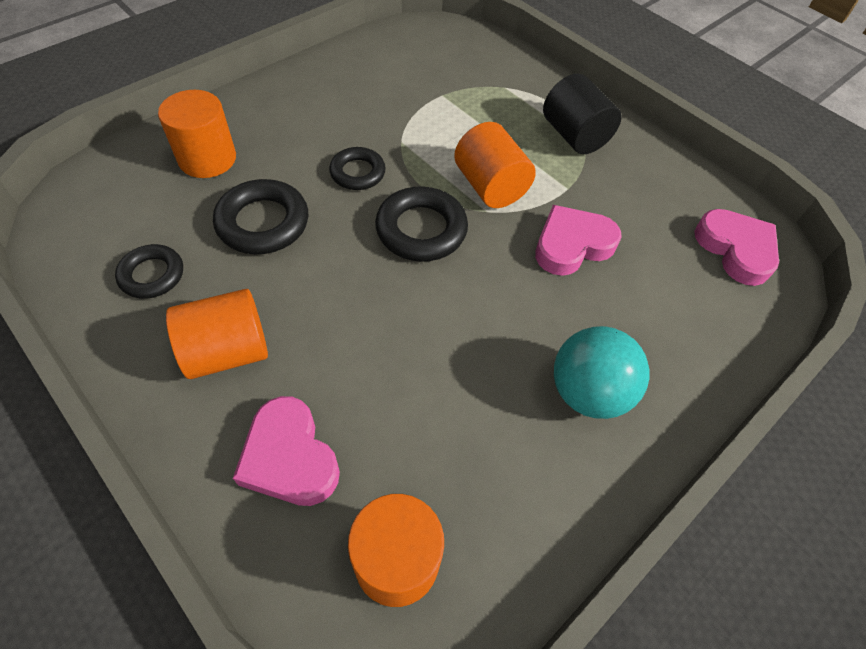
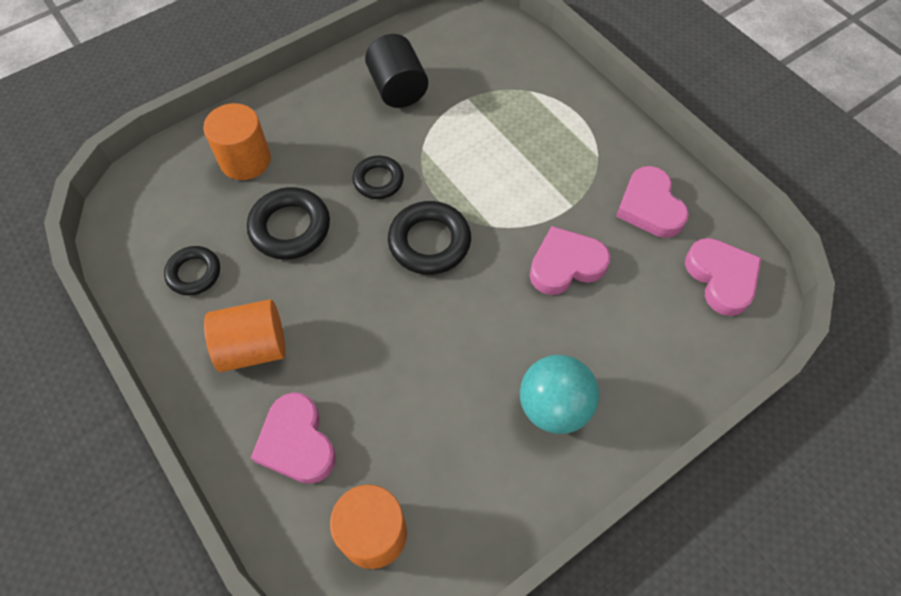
camera: 10 degrees right, 5 degrees up
orange cylinder [454,122,536,208] -> none
black cylinder [543,74,622,154] -> black cylinder moved to [365,34,428,108]
none -> pink heart [616,166,689,238]

